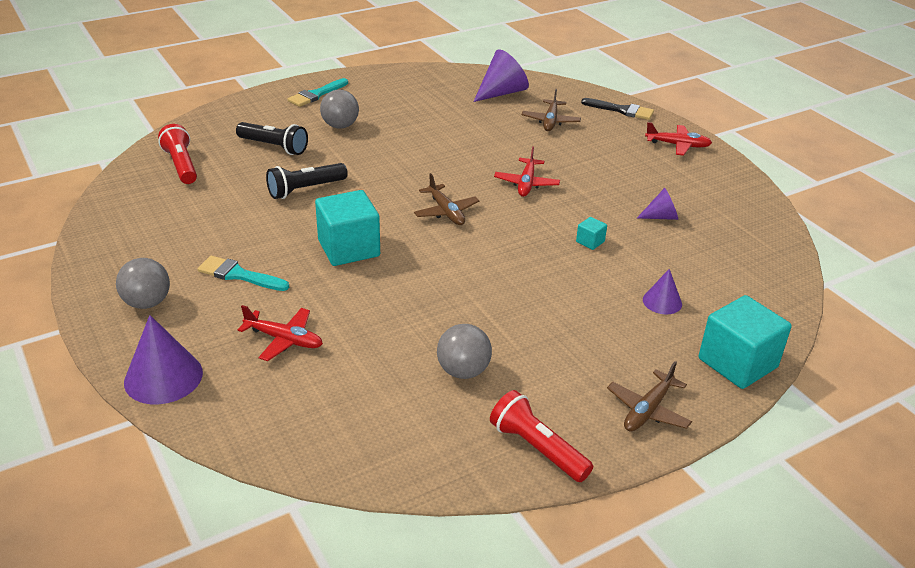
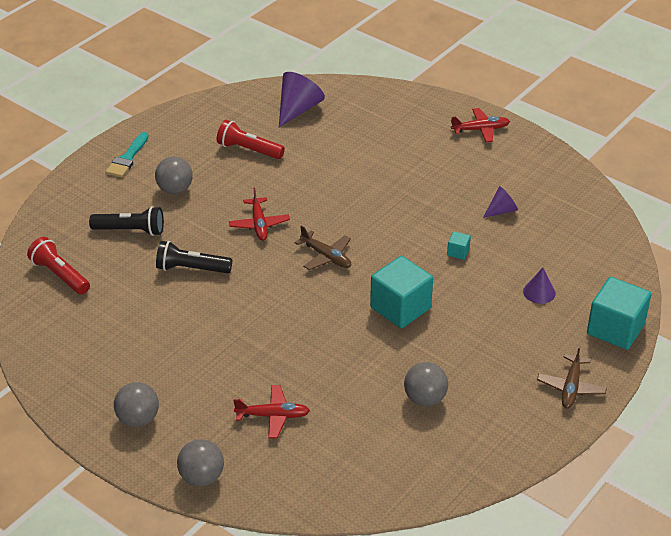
camera: 20 degrees left, 5 degrees up
purple cone [124,315,203,404] -> grey ball [177,439,224,486]
turquoise brush [197,256,289,291] -> none
black flashlight [266,163,348,199] -> black flashlight turned 60 degrees clockwise [156,241,232,273]
turquoise cube [315,190,380,266] -> turquoise cube moved to [370,256,433,328]
red flashlight [490,390,593,482] -> red flashlight moved to [217,120,285,159]
red plane [494,146,560,197] -> red plane moved to [229,187,290,241]
brown plane [522,89,581,131] -> none
black brush [581,98,654,120] -> none

